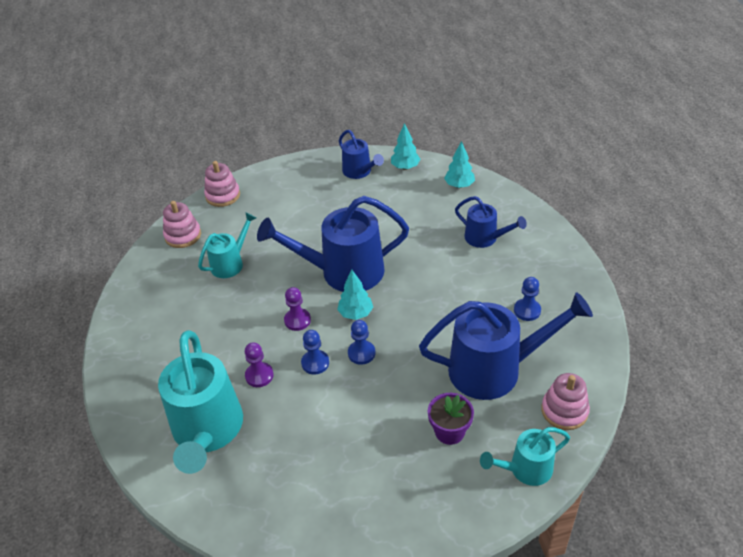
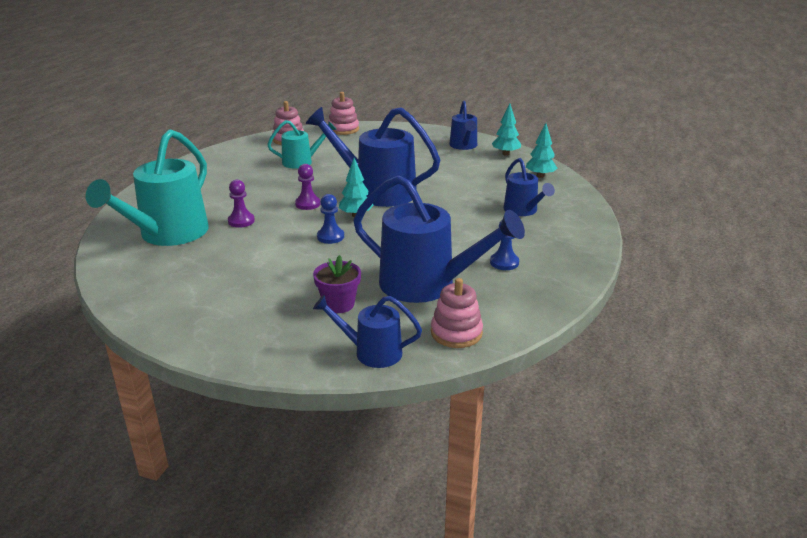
camera: 30 degrees right, 15 degrees down
blue pawn [301,330,329,375] -> none
turquoise watering can [480,427,570,486] -> blue watering can [313,295,422,368]

